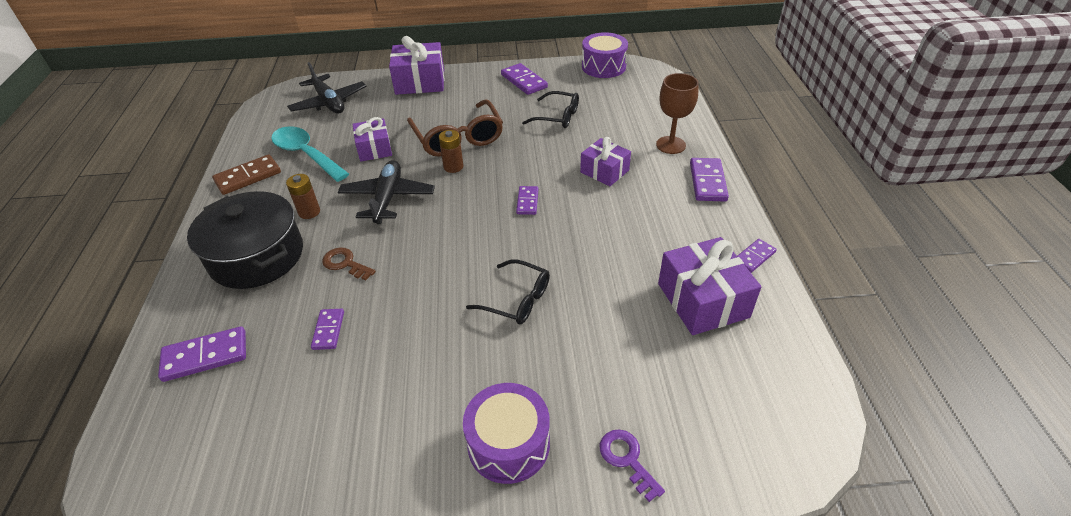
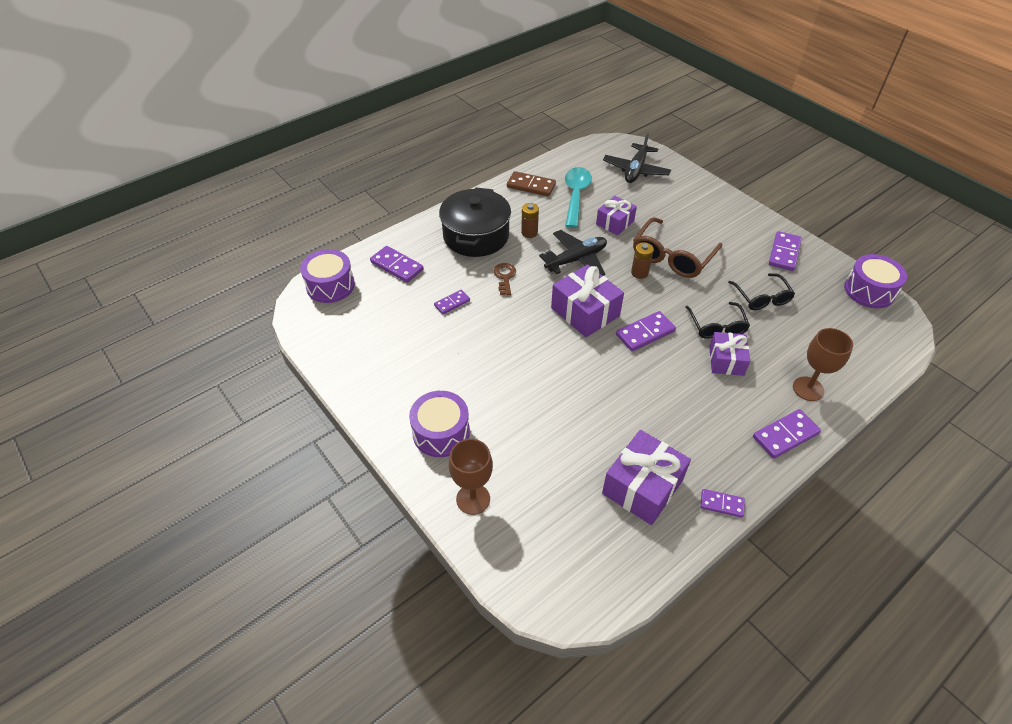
camera: 55 degrees right, 5 degrees up
purple gift [389,36,444,95] -> purple gift moved to [551,264,624,337]
black glasses [466,259,550,325] -> black glasses moved to [685,302,750,339]
purple domino [516,186,538,215] -> purple domino [616,311,676,352], size x1.60
purple key [600,429,665,502] -> brown goblet [449,439,493,515]
none -> purple drum [300,249,355,303]

